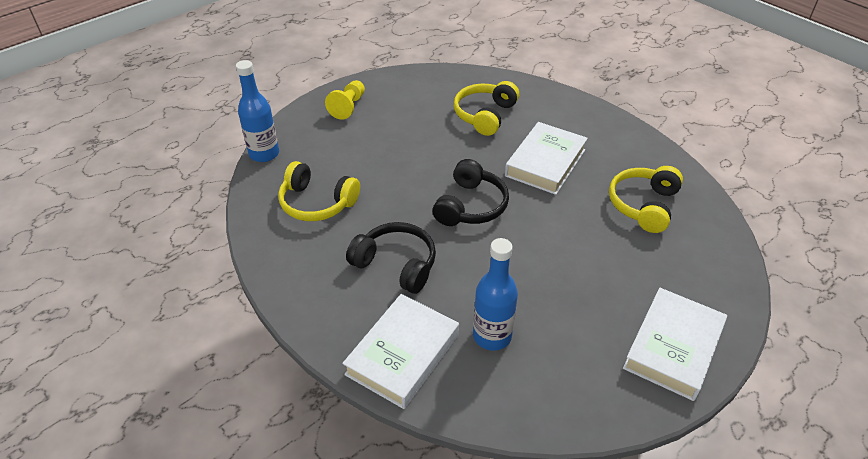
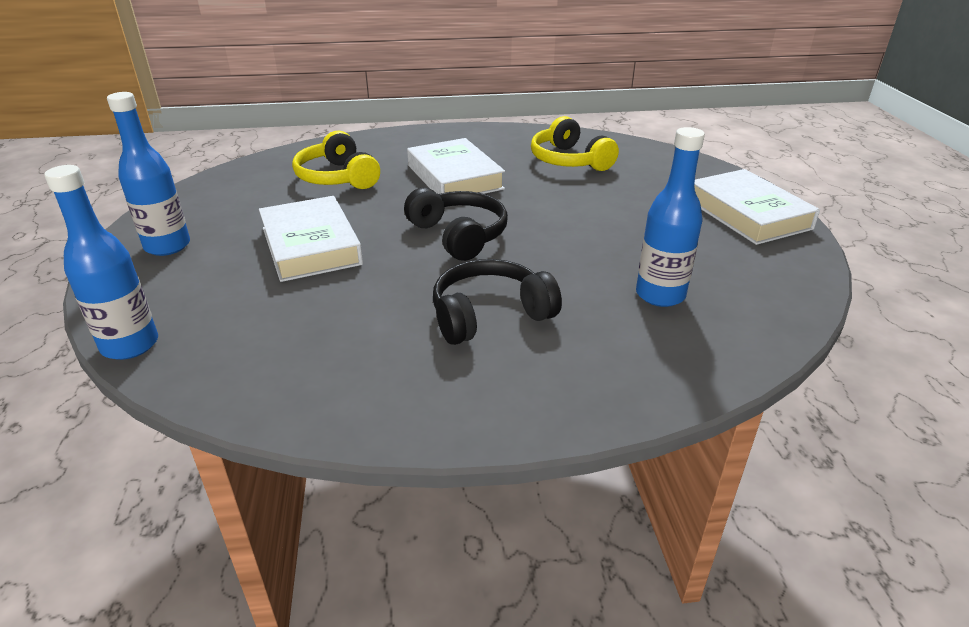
camera: 55 degrees left, 10 degrees down
yellow headphones [278,161,360,221] -> none
yellow pawn [325,80,365,120] -> blue bottle [107,92,190,256]
white book [342,294,459,409] -> white book moved to [259,196,363,282]

